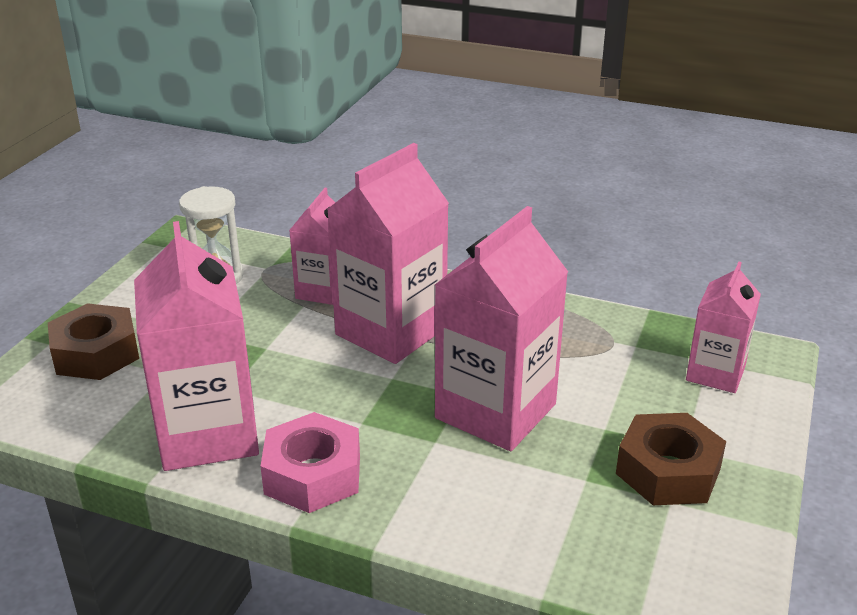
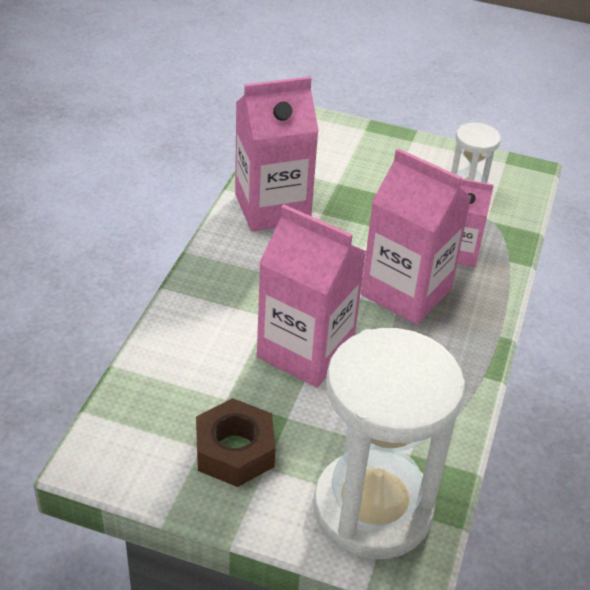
camera: 85 degrees right, 10 degrees up
brown nut [48,303,139,380] -> none
pink nut [260,412,360,513] -> none
pink carton [686,262,761,393] -> white hourglass [313,328,465,559]

